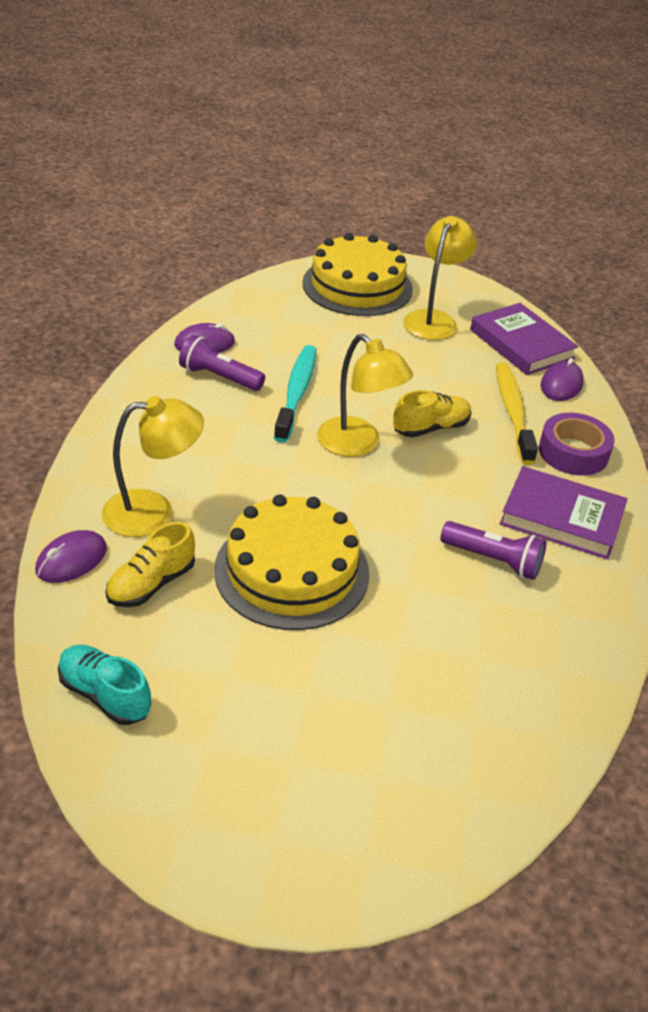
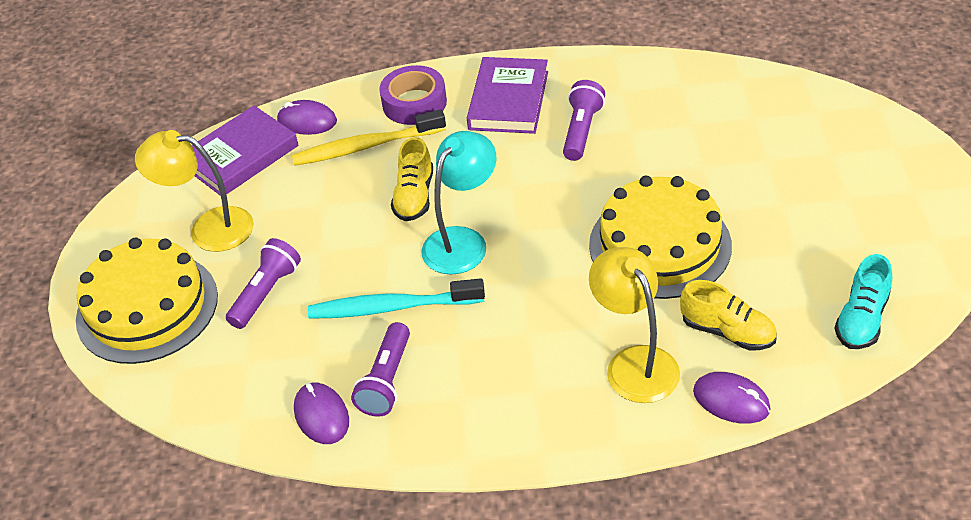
camera: 95 degrees left, 5 degrees up
yellow lamp [317,334,413,457] -> turquoise lamp [422,131,496,275]
yellow shoe [393,390,472,437] -> yellow shoe turned 135 degrees counterclockwise [391,137,433,221]
none -> purple flashlight [226,238,301,329]

